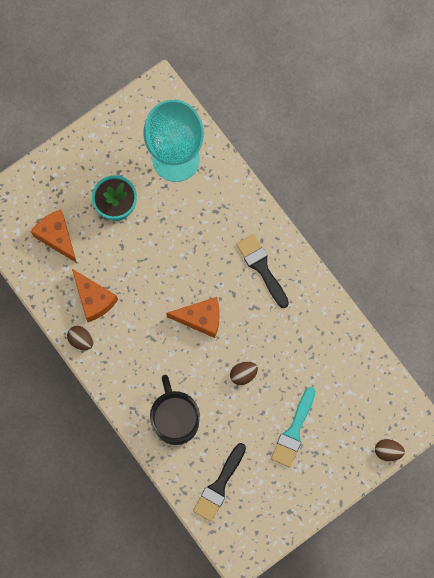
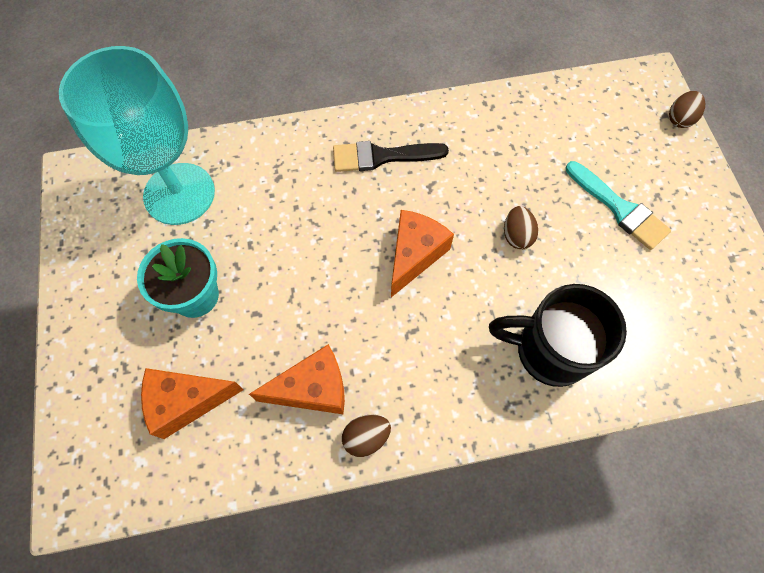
camera: 65 degrees left, 10 degrees down
black brush [193,443,246,522] -> none

